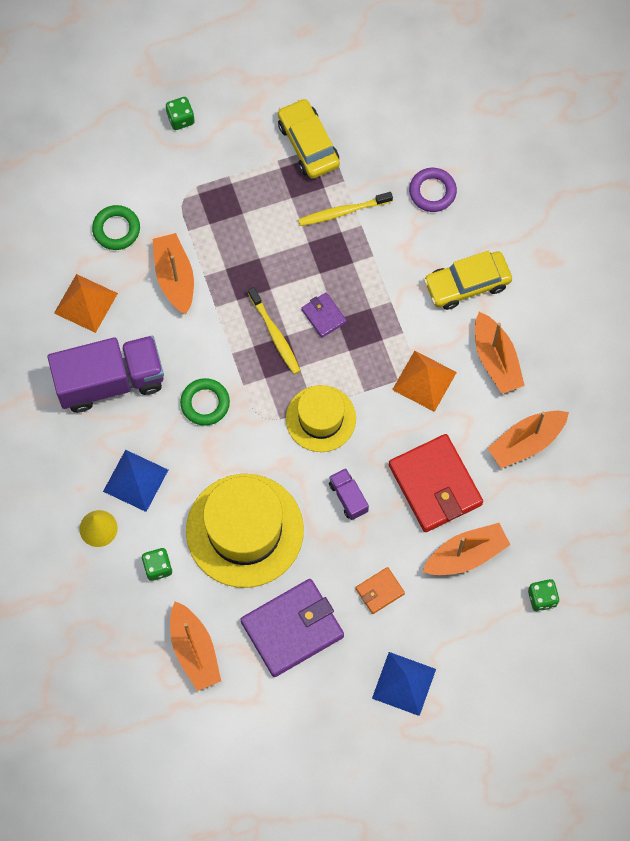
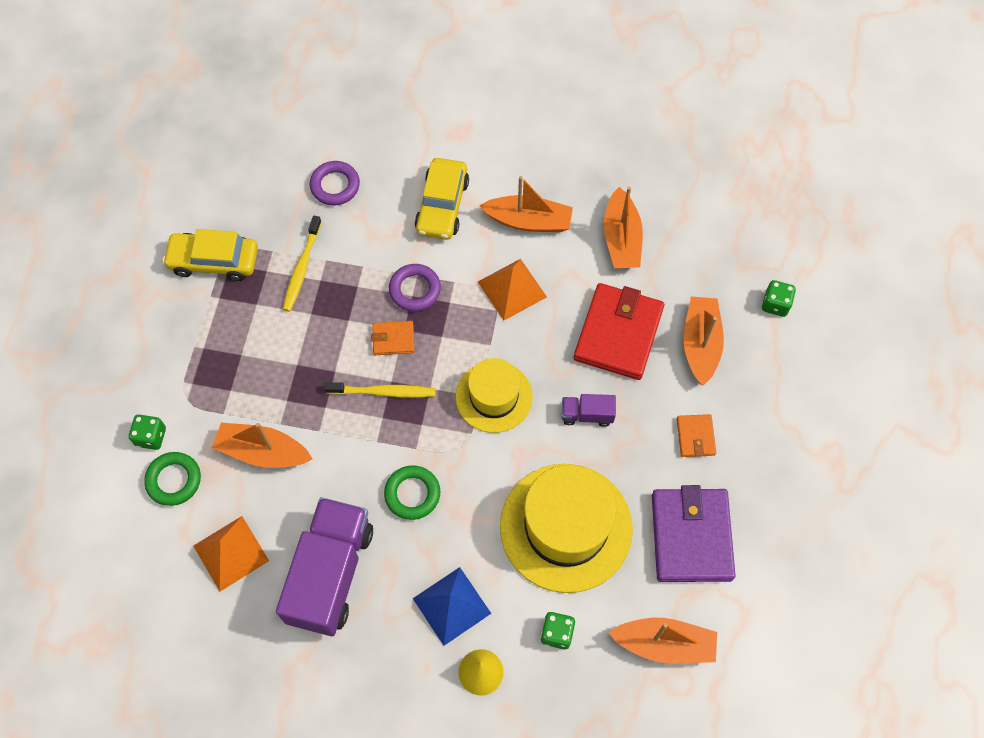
camera: 60 degrees left, 5 degrees down
green dice [166,97,195,130] -> green dice moved to [129,414,166,450]
purple wallet [301,292,347,338] -> orange wallet [371,321,415,355]
blue pyramid [372,652,436,716] -> none
red wallet [389,434,483,532] -> red wallet turned 75 degrees counterclockwise [574,283,664,380]
none -> purple ring [389,264,441,311]

